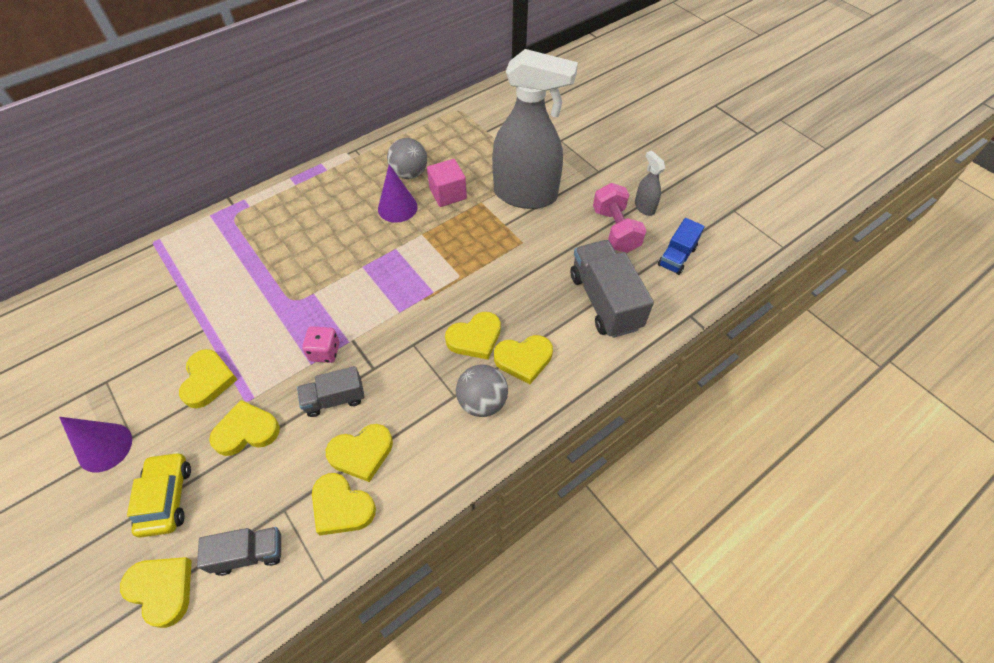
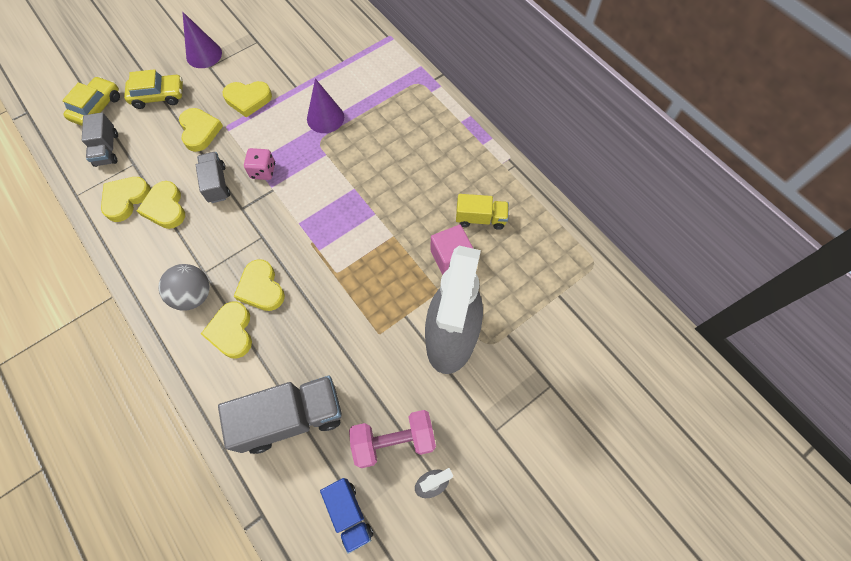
camera: 90 degrees right, 10 degrees up
yellow heart [120,557,192,628] -> yellow car [62,76,120,126]
purple cone [378,164,418,223] -> purple cone moved to [307,79,344,133]
grey ball [387,138,427,179] -> yellow truck [456,194,509,230]
blue truck [658,218,704,275] -> blue truck turned 150 degrees counterclockwise [320,478,373,554]

